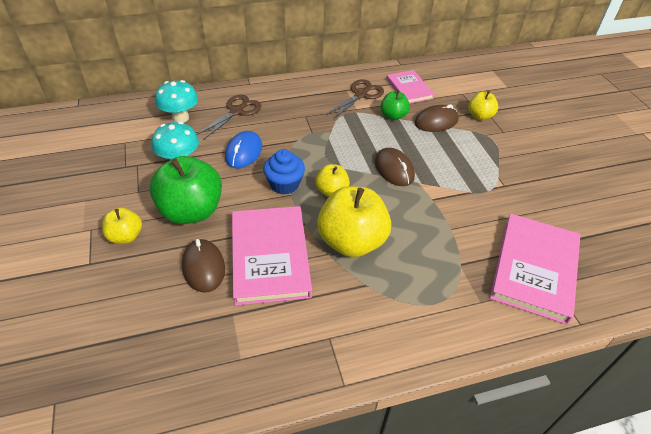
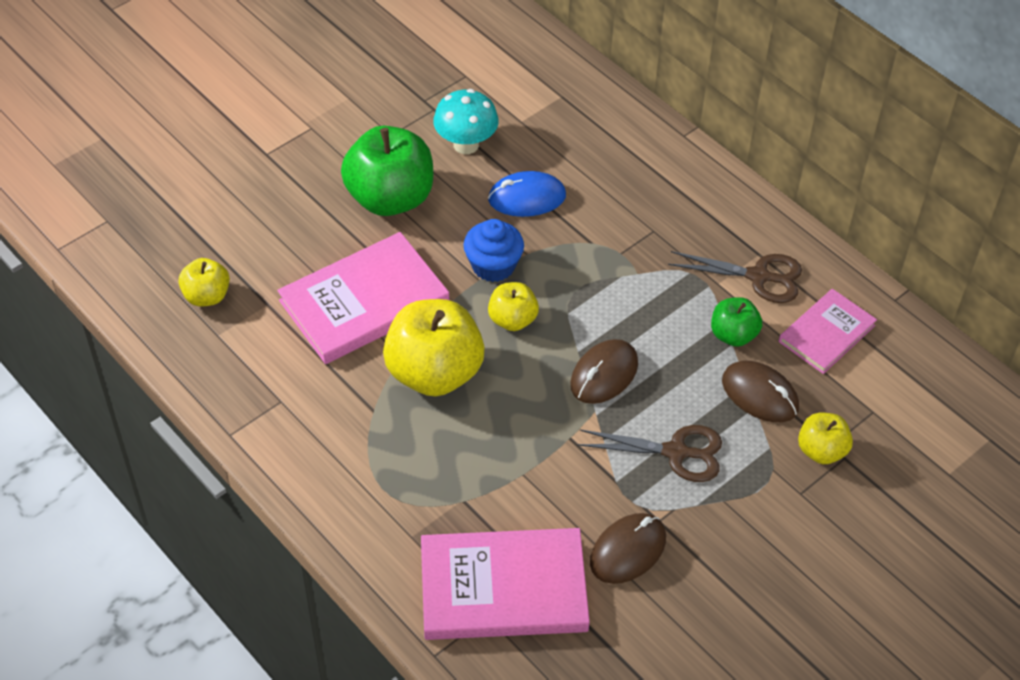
camera: 65 degrees right, 5 degrees up
yellow apple [102,208,142,244] -> yellow apple moved to [178,258,230,306]
turquoise mushroom [155,80,198,123] -> none
brown mouse [182,239,225,293] -> brown mouse moved to [590,513,666,584]
brown scissors [196,95,262,140] -> brown scissors moved to [578,425,722,482]

